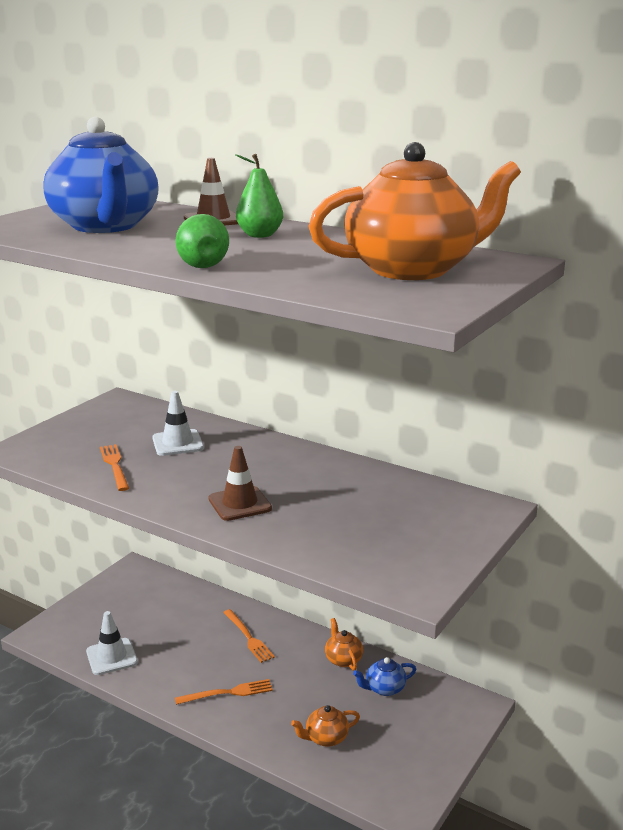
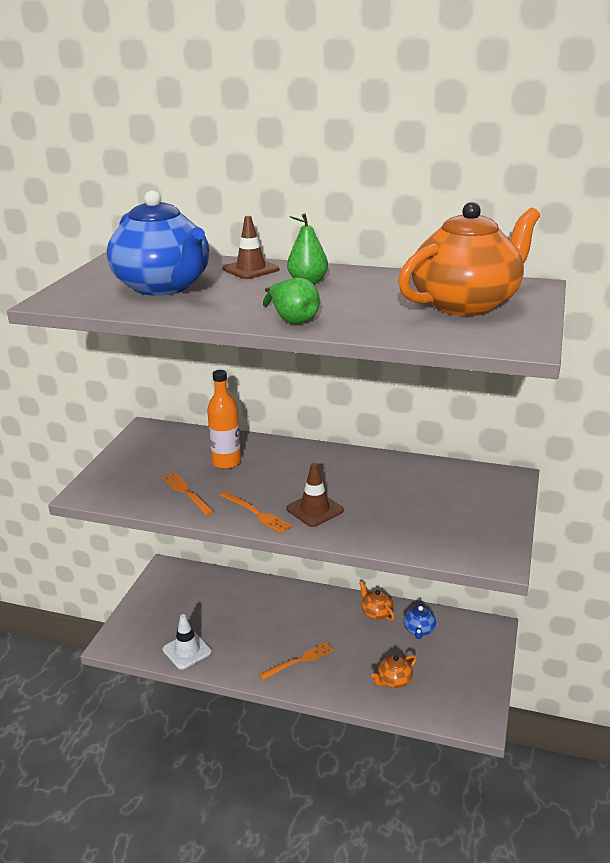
camera: 15 degrees left, 5 degrees up
white traffic cone [152,391,204,456] -> orange bottle [207,370,241,469]
orange fork [223,609,275,663] -> orange fork moved to [220,492,292,534]
blue teapot [353,657,416,696] -> blue teapot turned 45 degrees counterclockwise [404,600,436,639]

